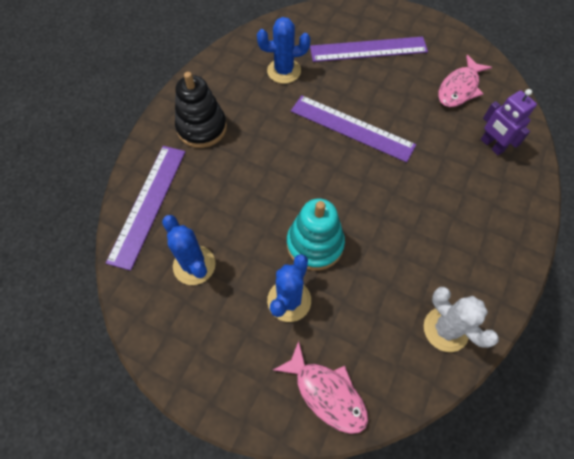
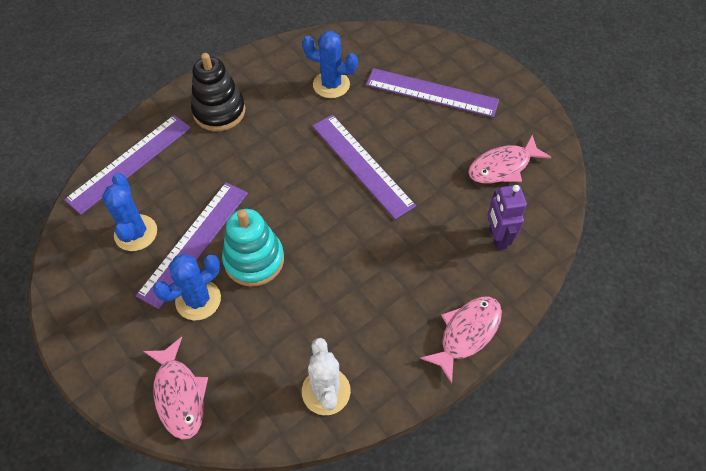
camera: 25 degrees right, 5 degrees down
none -> purple ruler [136,182,248,309]
none -> pink fish [420,297,502,384]

